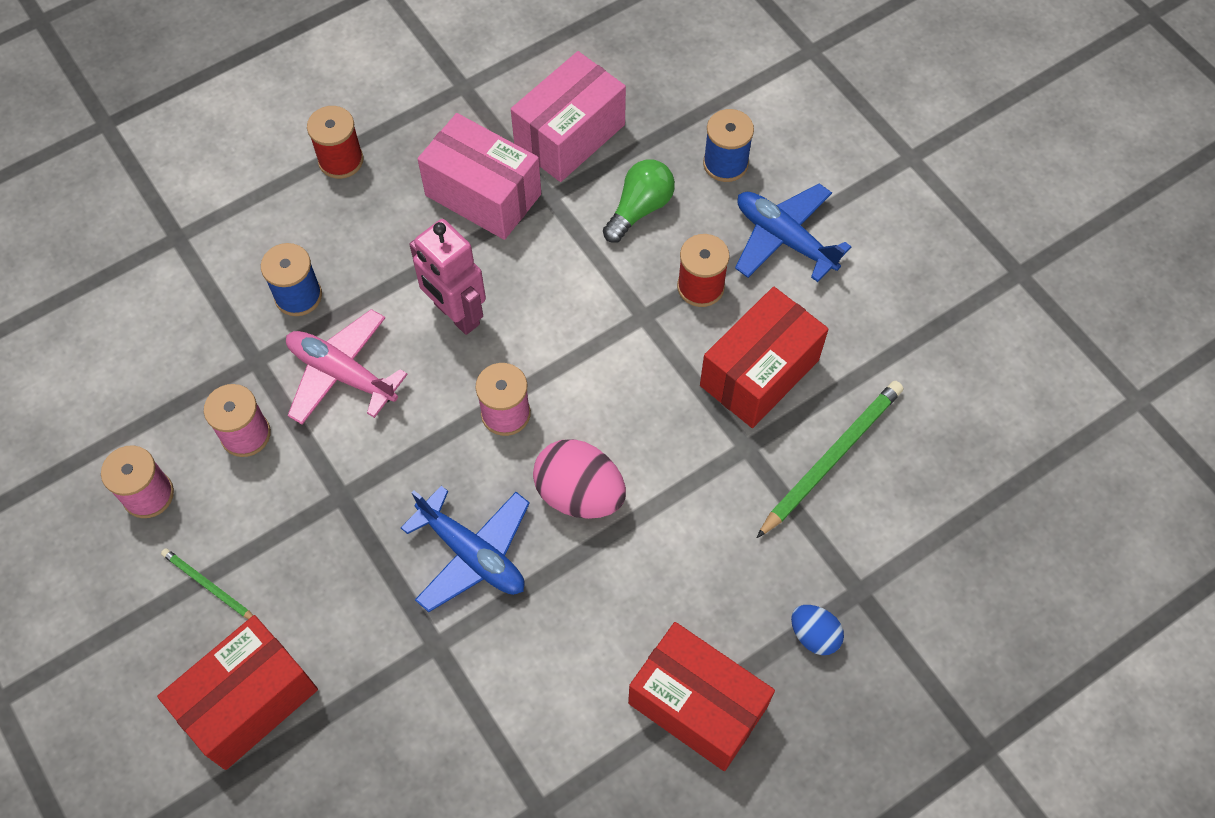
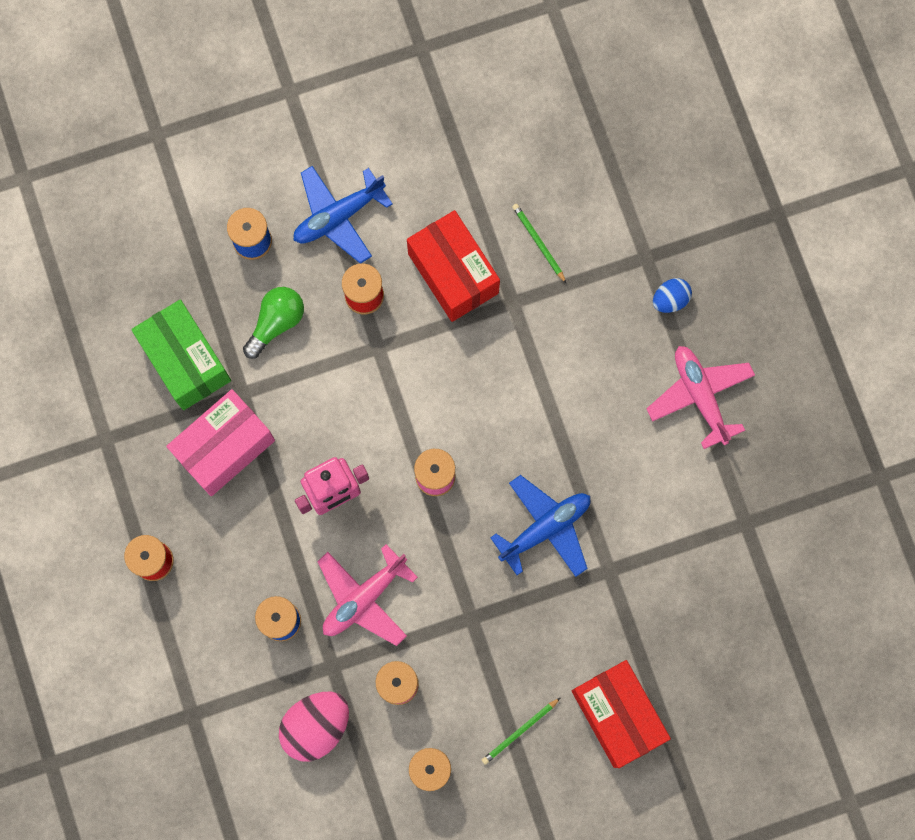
camera: 75 degrees left, 15 degrees up
pink box [511,51,626,182] -> green box [131,299,231,410]
pink egg [533,439,626,519] -> pink egg moved to [279,692,349,762]
green light bulb [603,159,675,243] -> green light bulb turned 75 degrees clockwise [243,287,304,359]
red box [628,622,775,771] -> pink plane [646,346,755,449]
green pencil [757,381,903,538] -> green pencil [512,204,567,284], size x0.55

